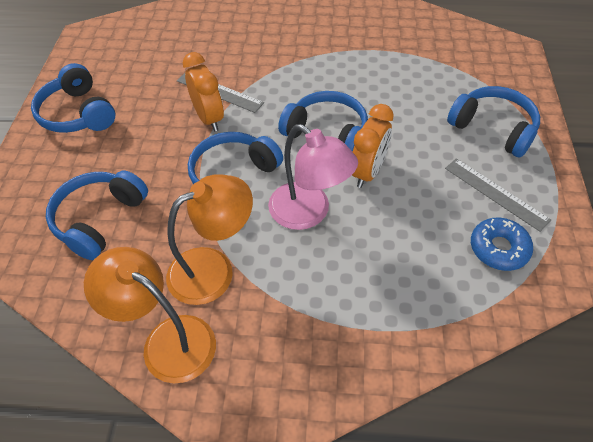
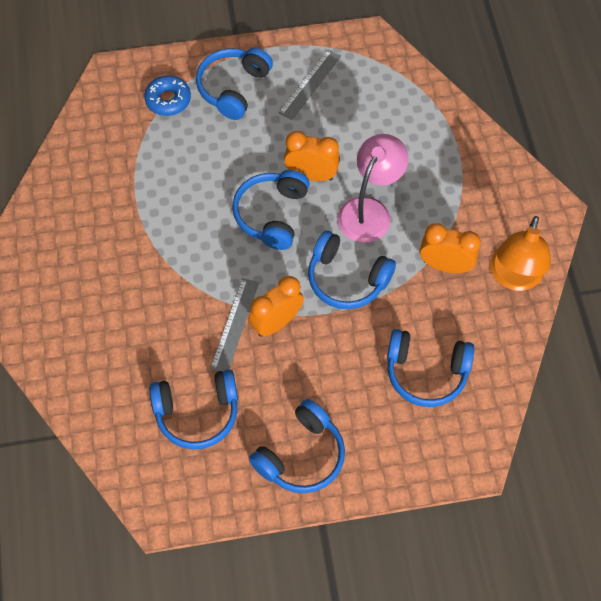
camera: 105 degrees left, 10 degrees up
orange lamp [166,174,253,305] -> orange clock [420,223,481,273]
blue donut [471,218,533,271] -> blue donut moved to [144,75,191,116]
none -> blue headphones [149,369,238,449]

